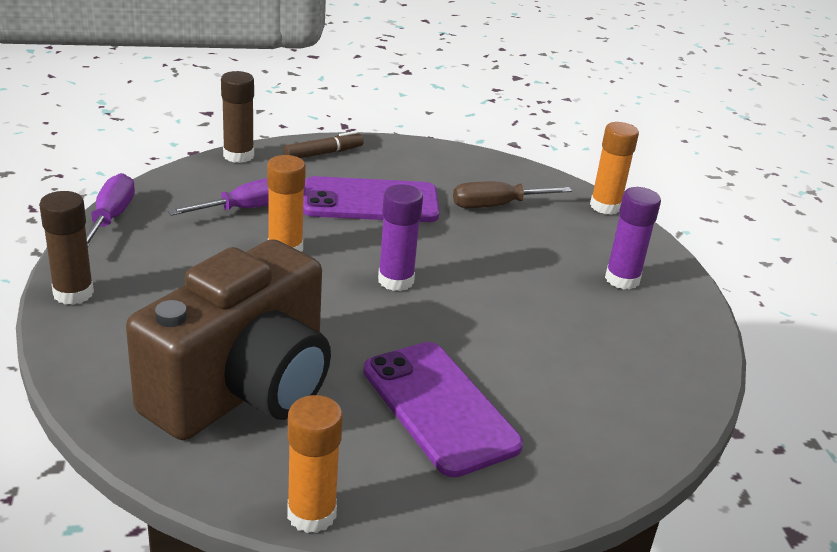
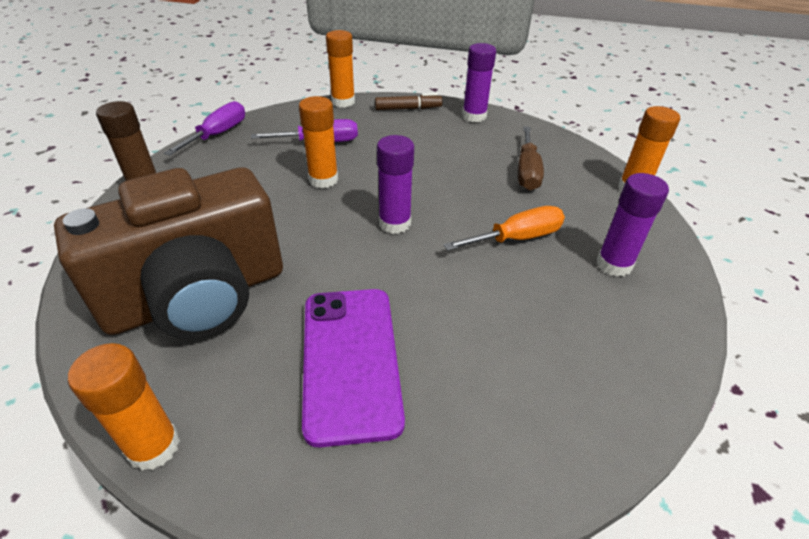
camera: 25 degrees right, 10 degrees up
brown glue stick [221,71,254,163] -> orange glue stick [326,30,355,108]
purple phone [303,176,440,222] -> none
brown screwdriver [453,182,572,208] -> brown screwdriver turned 90 degrees counterclockwise [518,126,544,191]
none -> orange screwdriver [444,206,565,251]
none -> purple glue stick [462,43,496,122]

